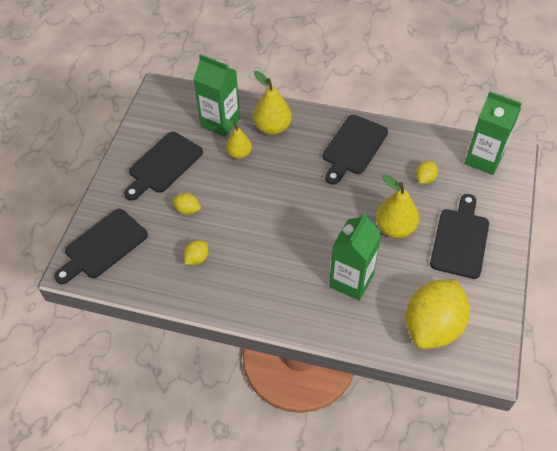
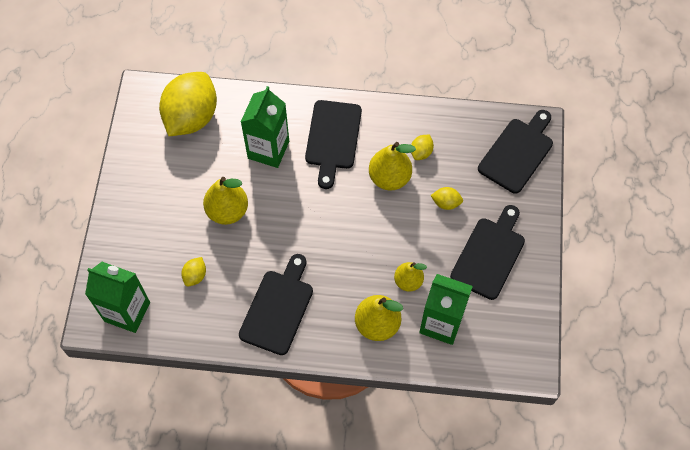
camera: 170 degrees right, 10 degrees up
black cutting board [430,194,489,279] -> black cutting board moved to [305,100,362,189]
none -> yellow pear [369,142,416,190]

